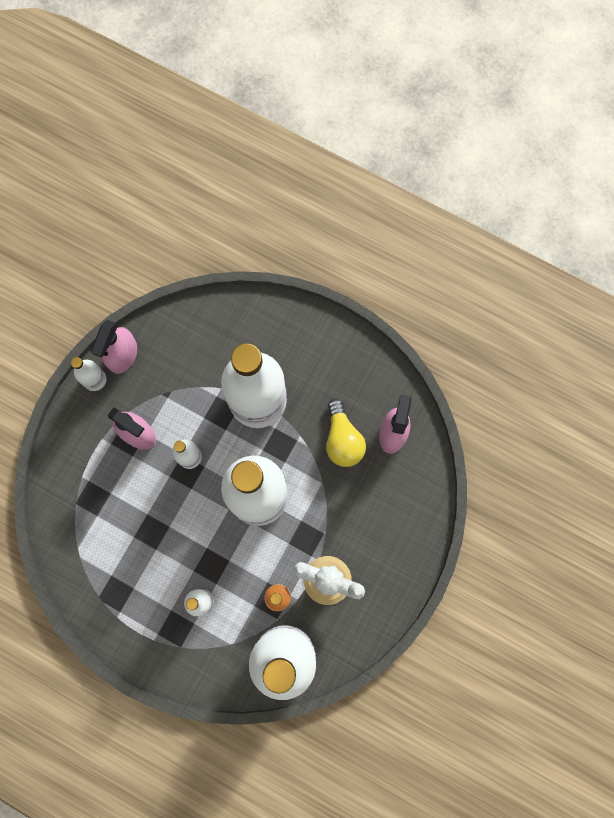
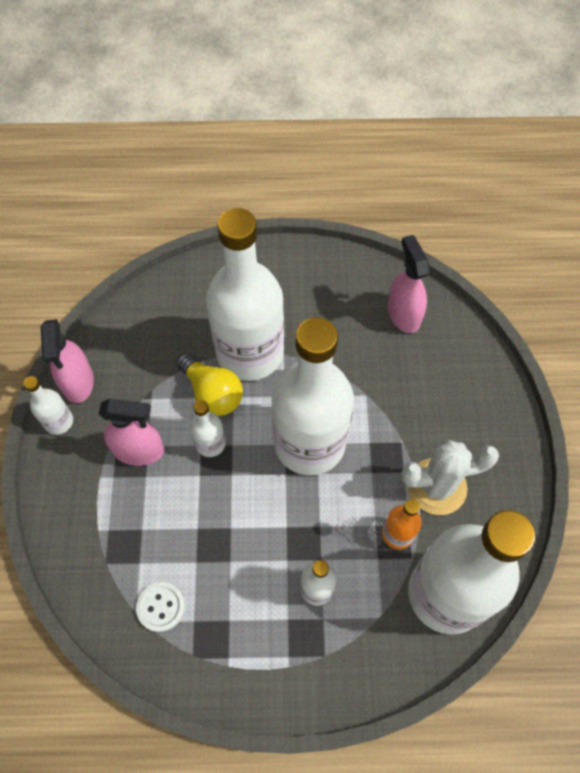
camera: 30 degrees left, 15 degrees down
yellow light bulb [326,399,366,467] -> yellow light bulb moved to [176,353,243,416]
none -> white button [136,582,185,632]

